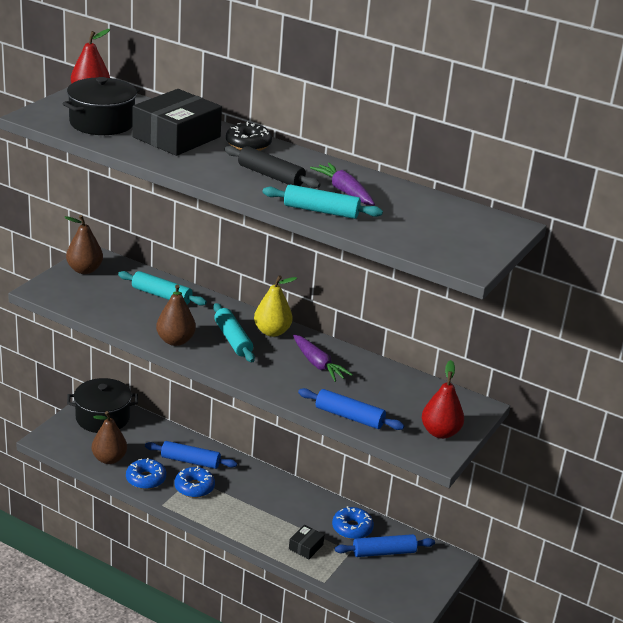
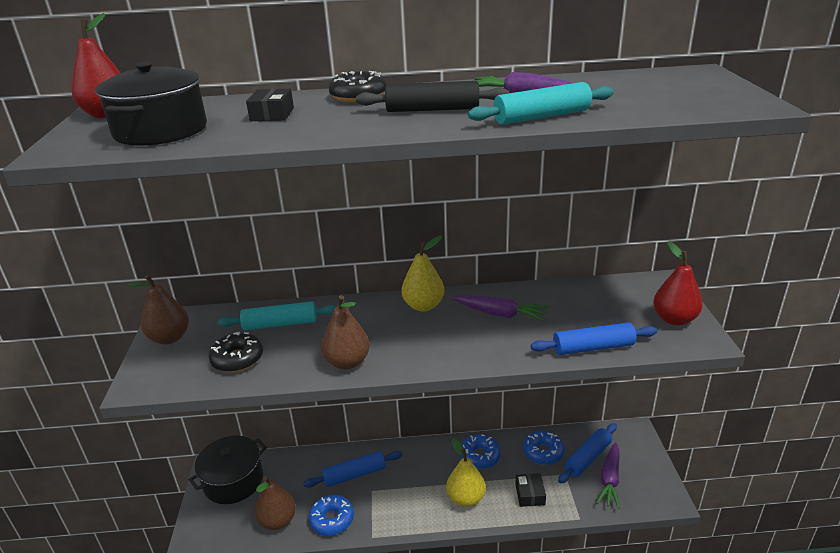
camera: 30 degrees left, 0 degrees up
black box [132,89,222,156] -> black box [246,89,294,121], size x0.45
blue donut [174,466,215,498] -> blue donut moved to [460,434,501,469]
turquoise rolling pin [213,303,255,362] -> none
none -> black donut [209,332,263,372]
none -> yellow pear [446,438,486,507]
none -> purple carrot [596,442,620,509]

